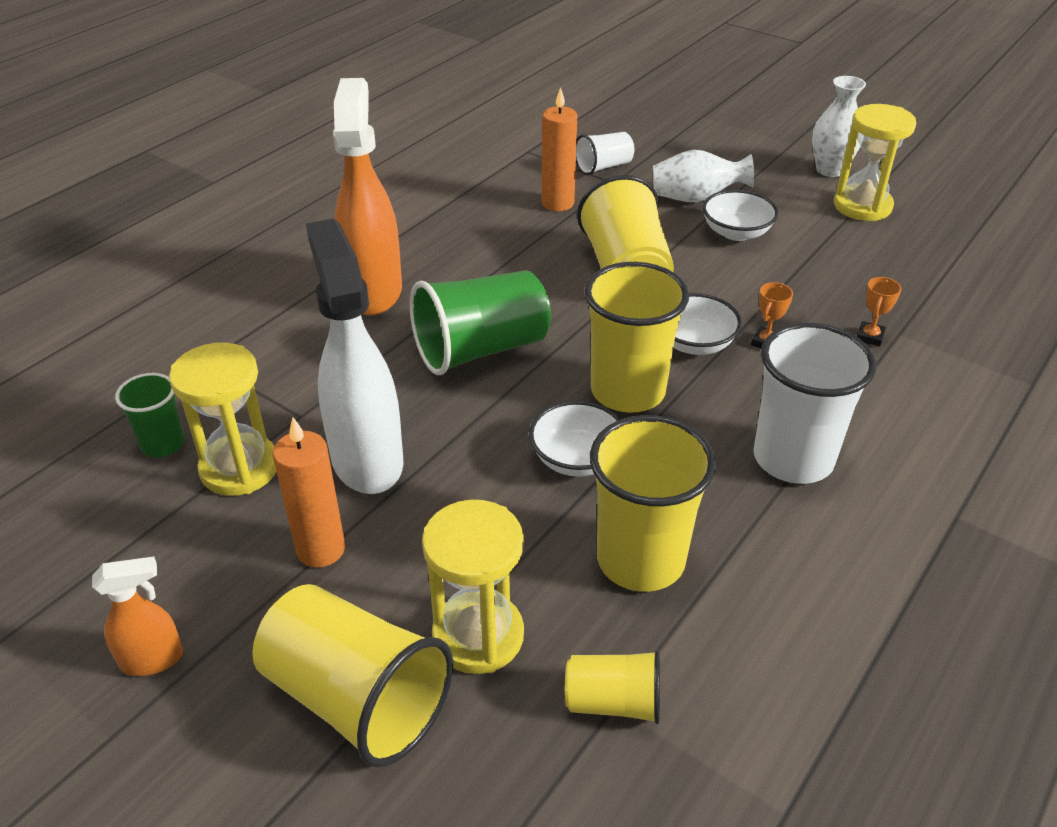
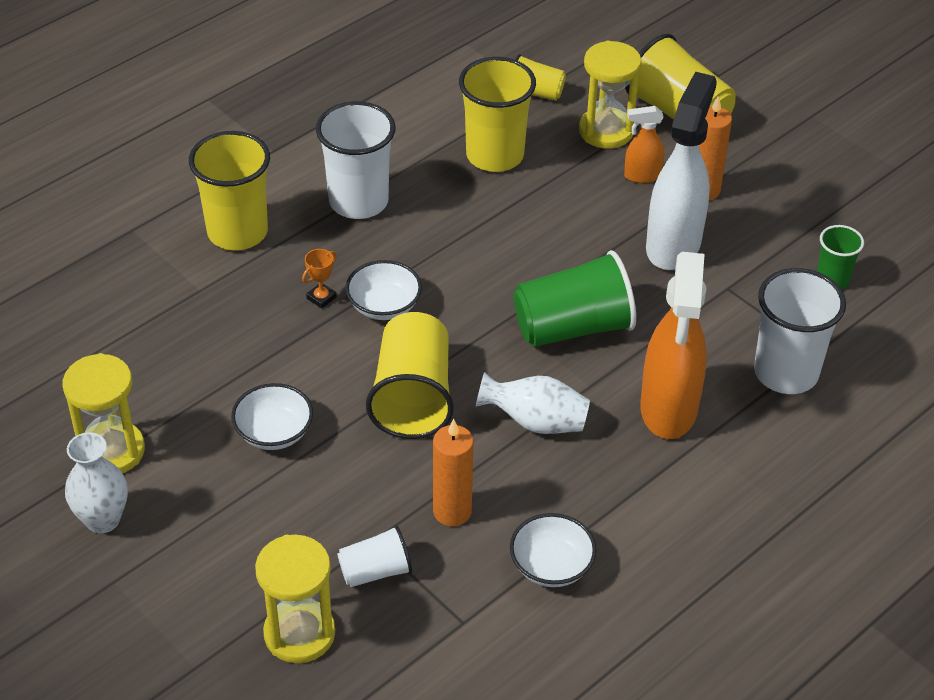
camera: 170 degrees left, 5 degrees up
orange spray bottle [92,557,183,676] -> orange spray bottle moved to [624,106,664,183]
yellow hourglass [169,343,276,496] -> yellow hourglass moved to [255,535,335,663]
white spray bottle [306,218,404,494] -> white spray bottle turned 150 degrees counterclockwise [646,72,717,270]
white bowl [529,401,621,477] -> white bowl moved to [510,513,596,587]
yellow cup [584,262,689,413] -> yellow cup moved to [189,131,270,250]
white vase [653,150,754,202] -> white vase moved to [476,372,590,434]
orange trophy [857,277,902,347] -> none
none -> white cup [754,268,846,394]

